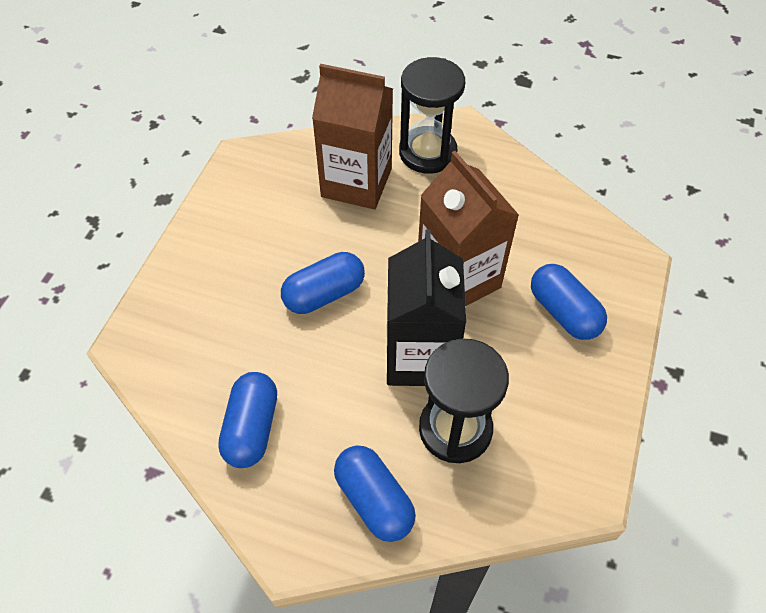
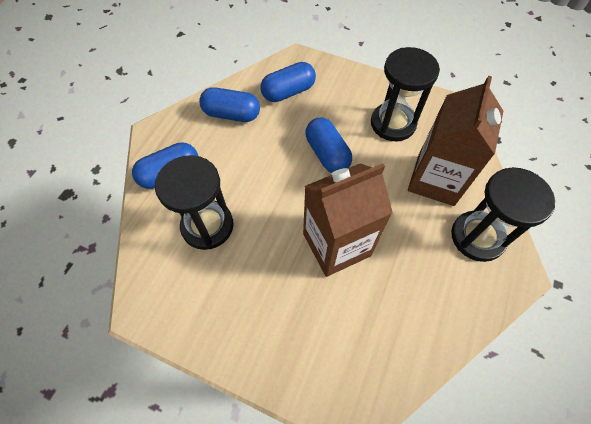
camera: 95 degrees right, 5 degrees up
black carton [387,230,466,386] -> none
blue capsule [531,264,607,340] -> blue capsule moved to [261,62,316,102]
none -> black hourglass [371,47,440,141]

